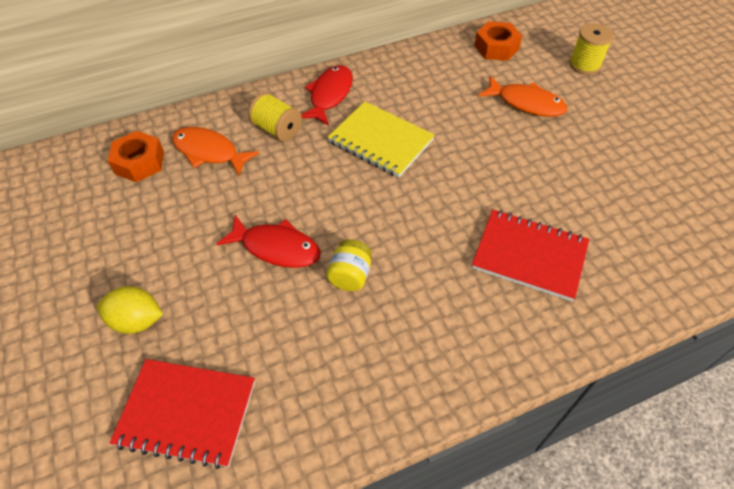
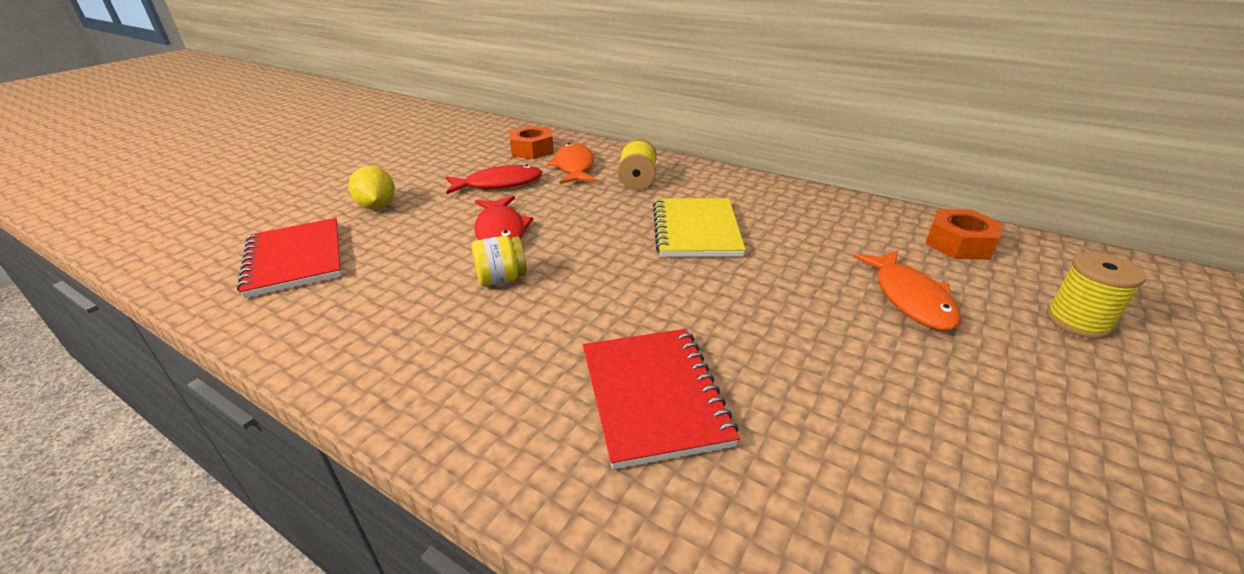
camera: 55 degrees right, 20 degrees down
red fish [301,65,353,126] -> red fish moved to [446,164,542,194]

